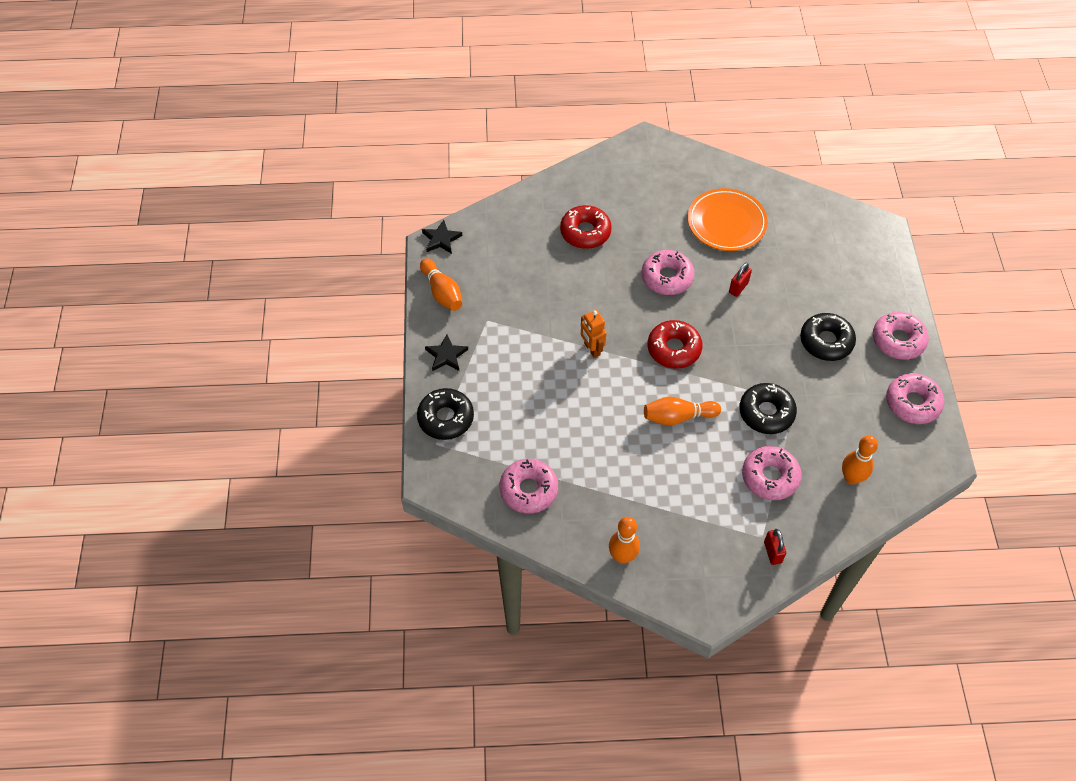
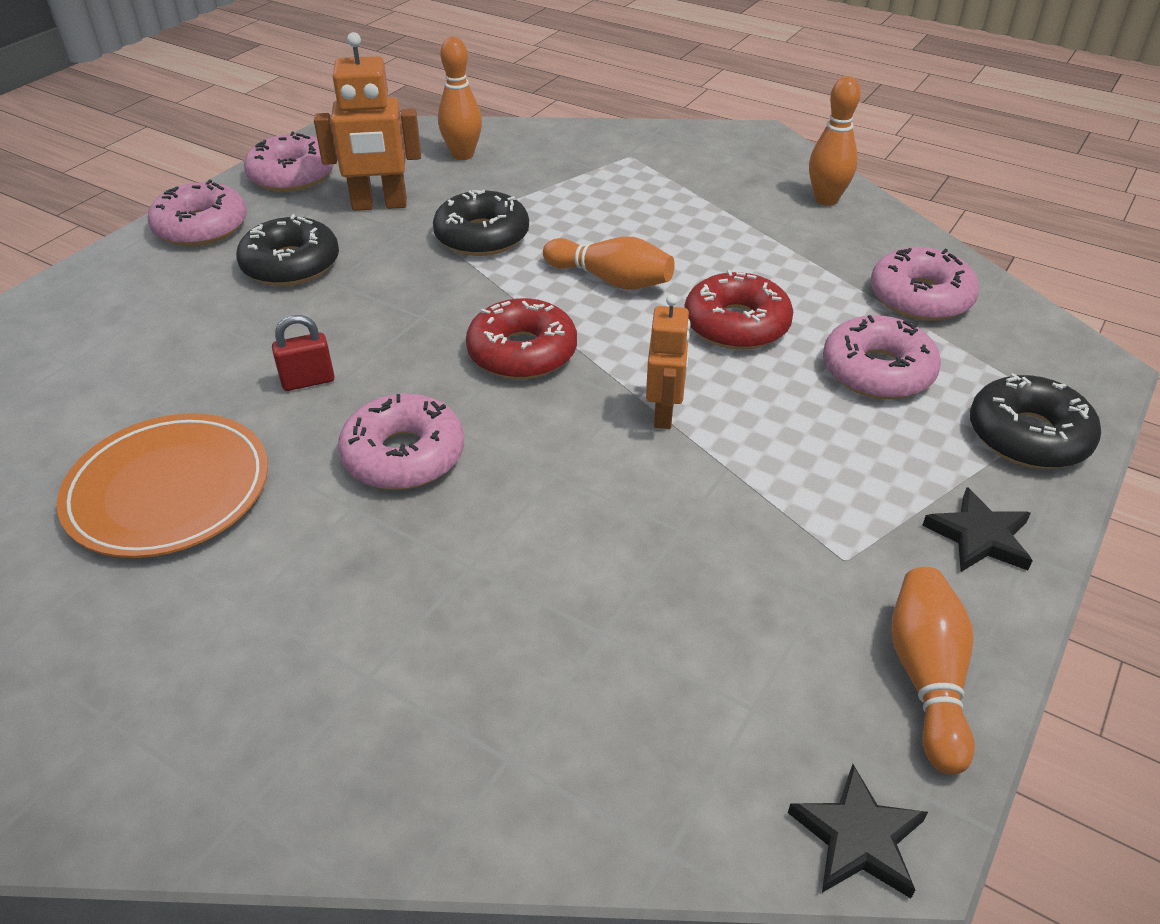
camera: 145 degrees left, 15 degrees down
red donut [560,205,612,249] -> red donut moved to [684,270,793,350]
pink donut [742,446,802,500] -> pink donut moved to [823,315,941,399]
red padlock [764,529,786,565] -> none
none -> orange robot [314,32,421,211]

